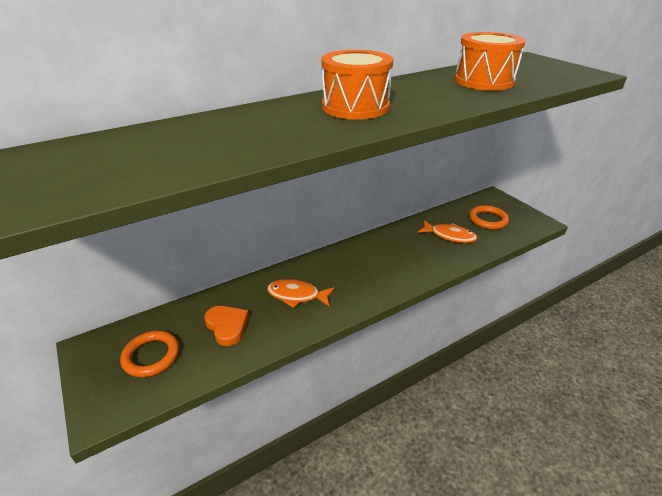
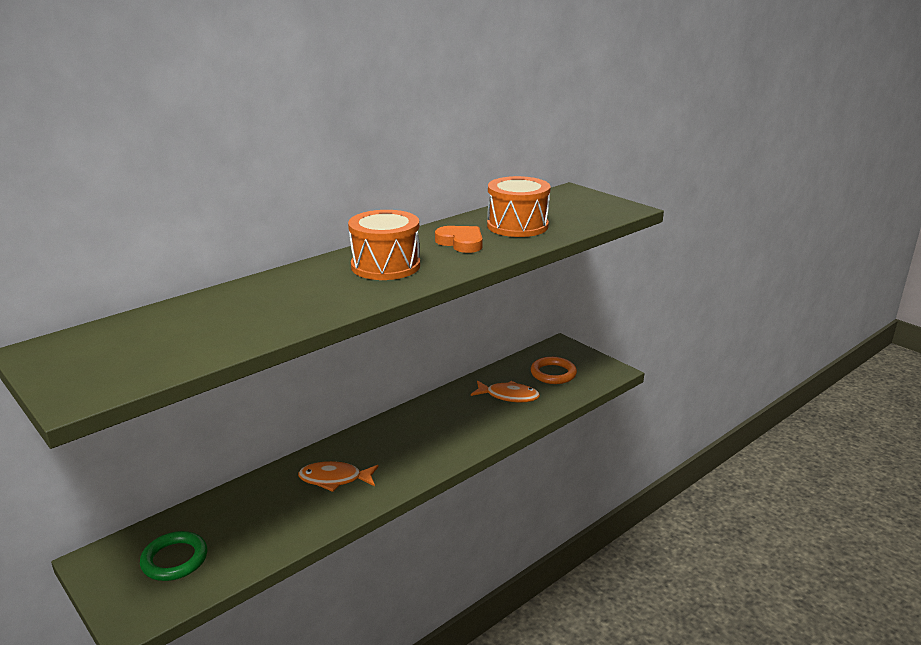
camera: 10 degrees left, 10 degrees down
orange ring [120,330,179,377] -> green ring [140,531,207,581]
orange heart [204,306,249,346] -> orange heart moved to [435,226,482,253]

